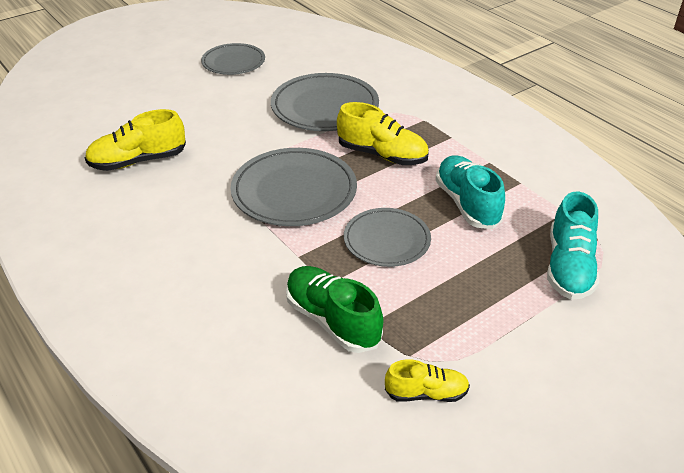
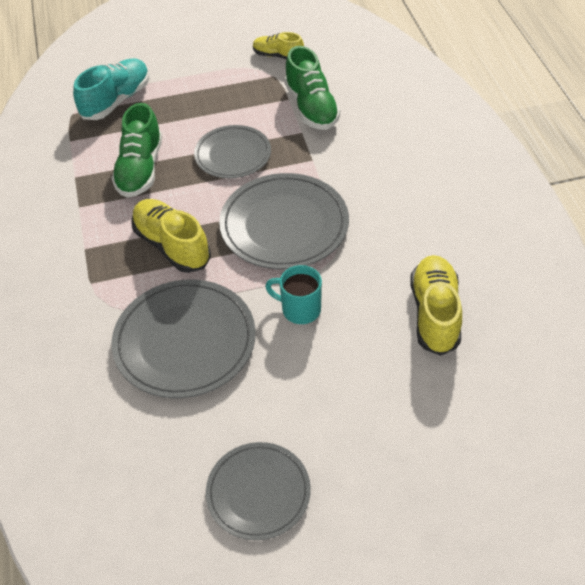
camera: 155 degrees left, 10 degrees up
yellow shoe [85,109,186,171] -> yellow shoe turned 90 degrees counterclockwise [410,255,462,356]
turquoise shoe [435,155,505,229] -> green shoe [111,103,163,198]
none -> turquoise mug [265,265,322,324]

